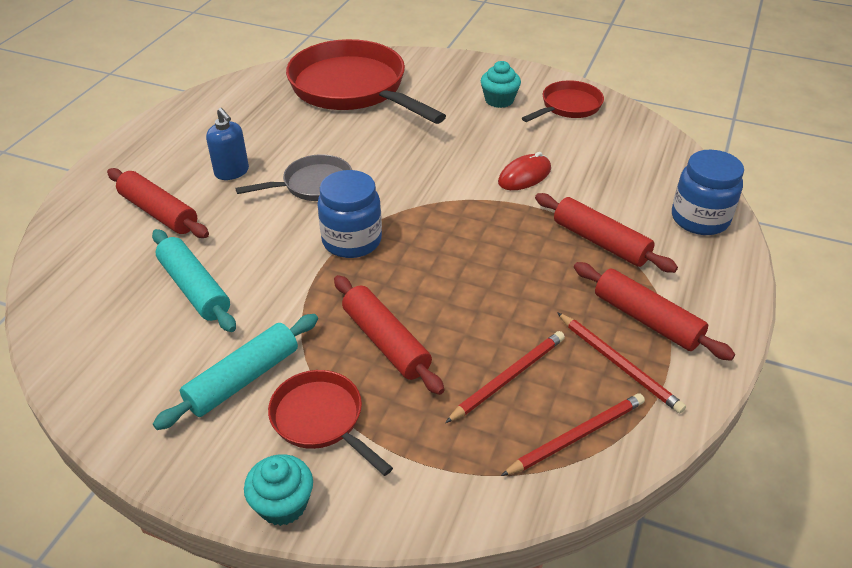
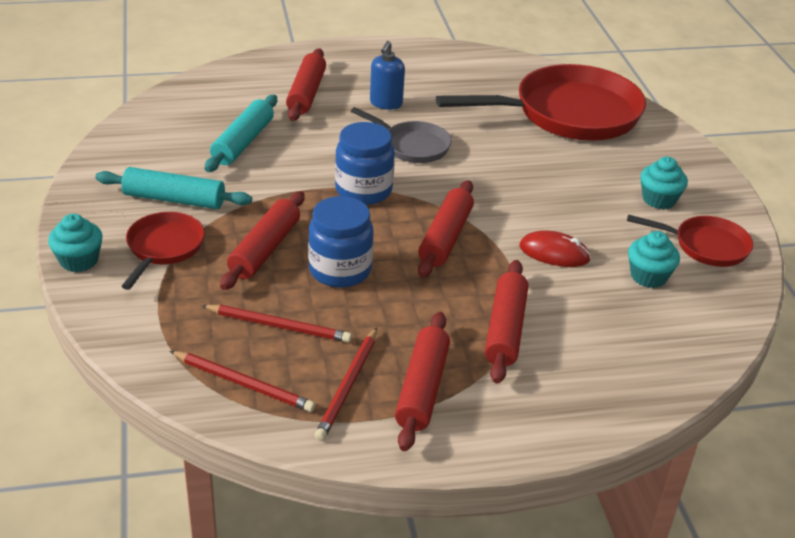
camera: 55 degrees right, 5 degrees down
red pan [286,39,446,124] -> red pan turned 60 degrees clockwise [436,64,646,141]
blue jar [672,150,744,235] -> blue jar moved to [308,196,374,288]
none -> red rolling pin [418,180,474,278]
none -> turquoise cupcake [628,231,680,288]

